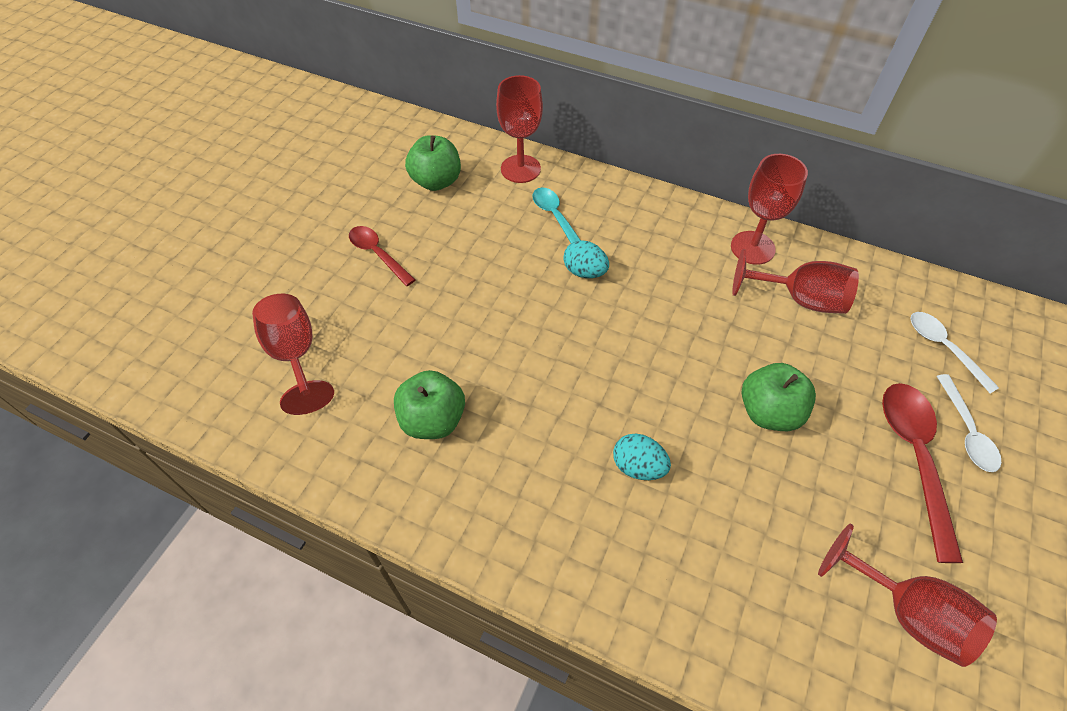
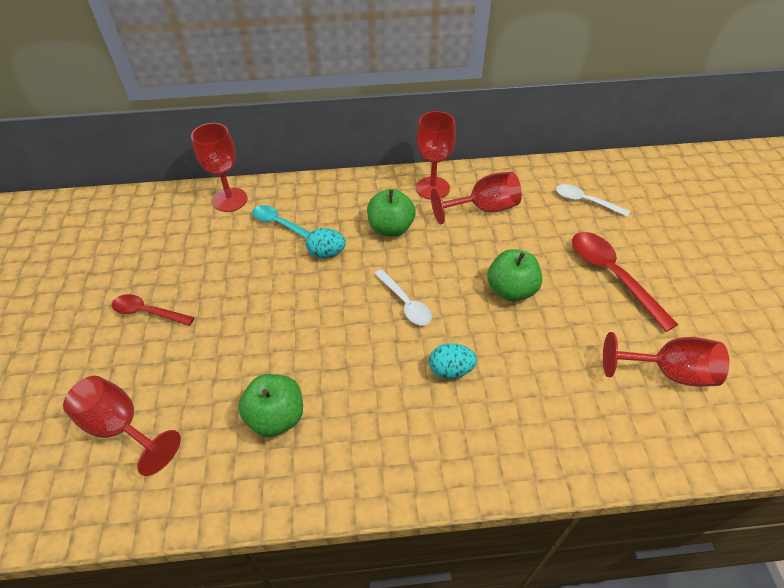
camera: 30 degrees left, 5 degrees down
green apple [405,135,461,191] -> green apple moved to [367,189,416,237]
white spoon [937,374,1001,472] -> white spoon moved to [374,269,432,325]

